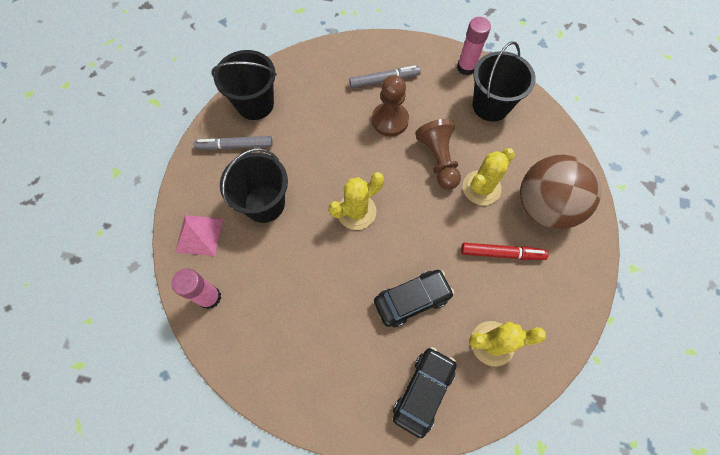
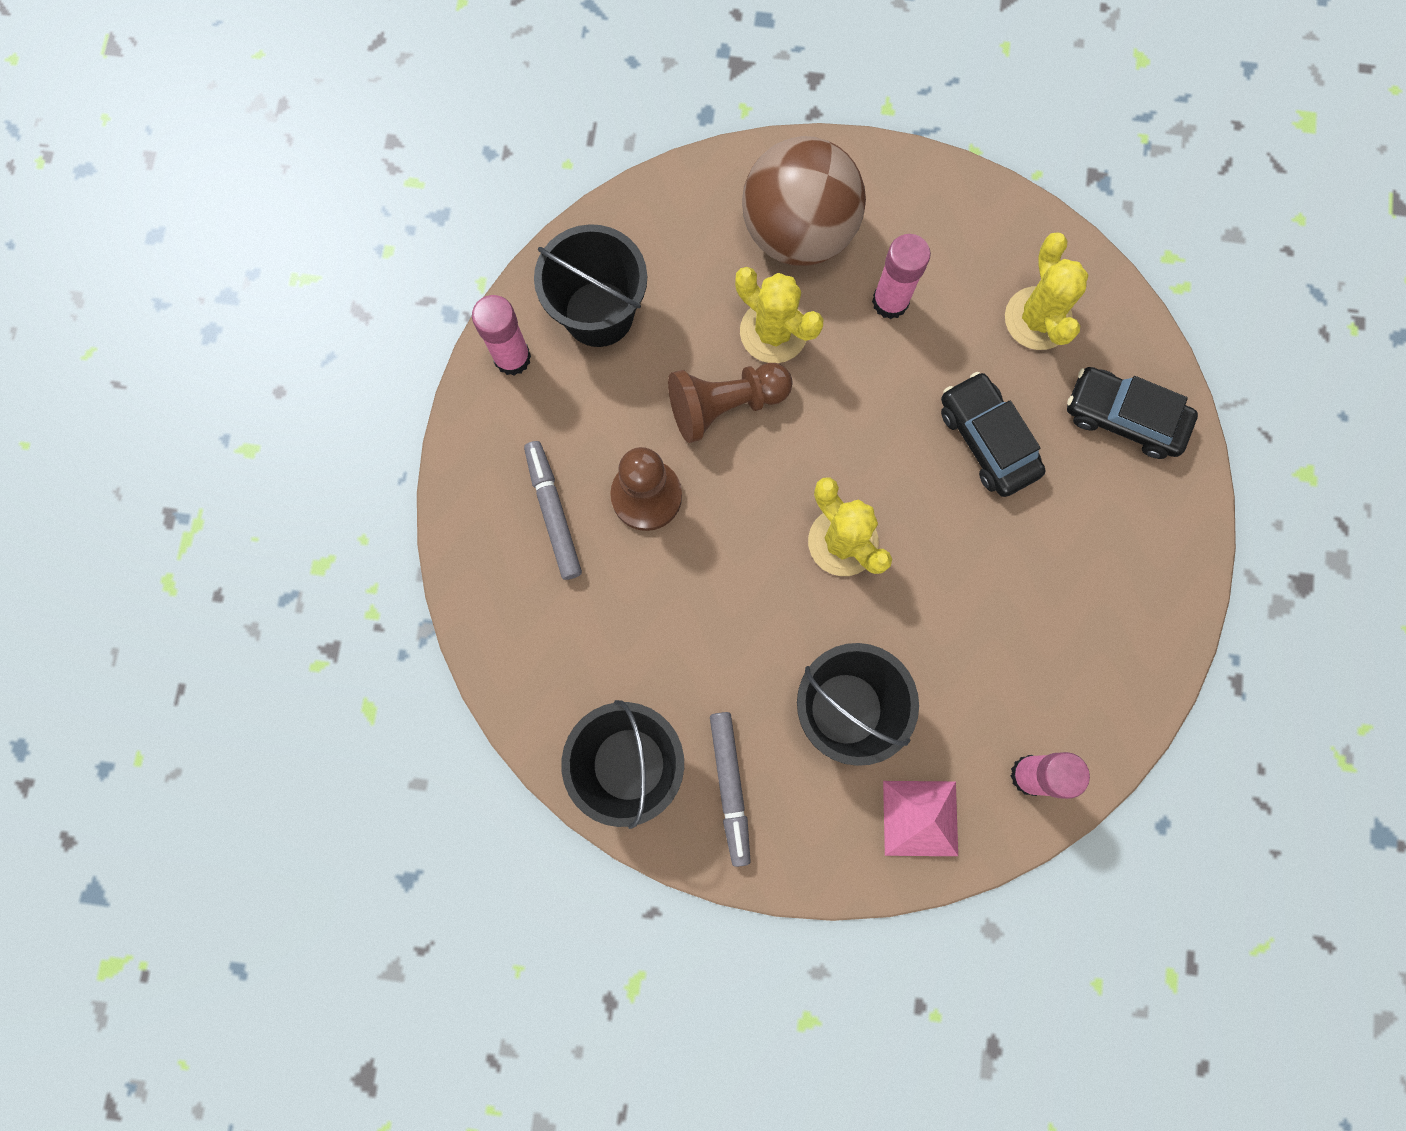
camera: 95 degrees left, 10 degrees up
red marker [461,243,549,260] -> pink glue stick [872,234,931,319]

